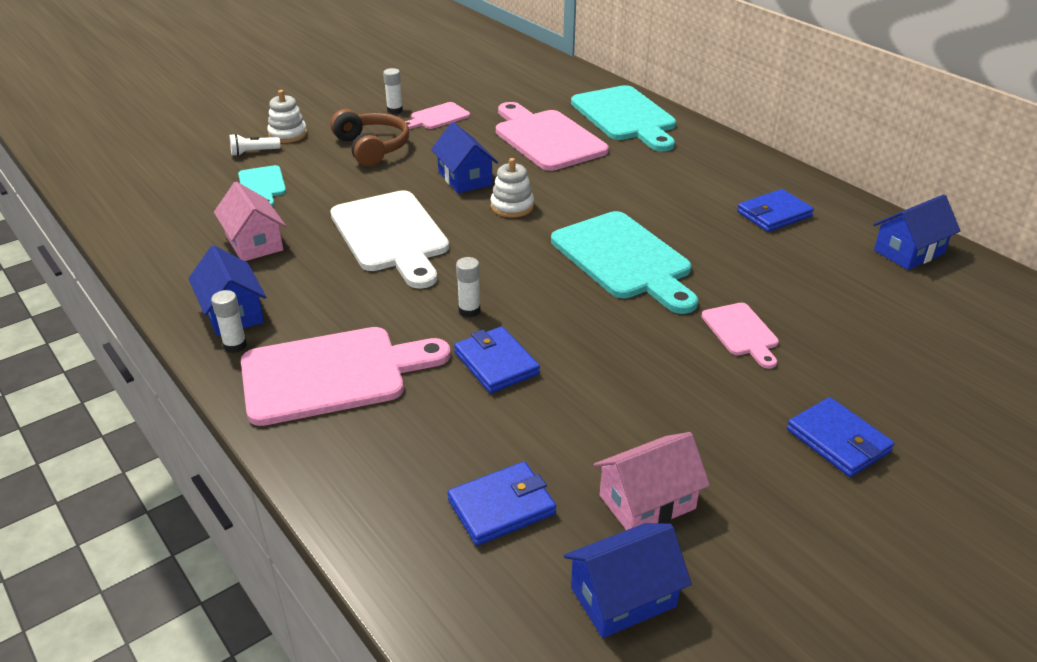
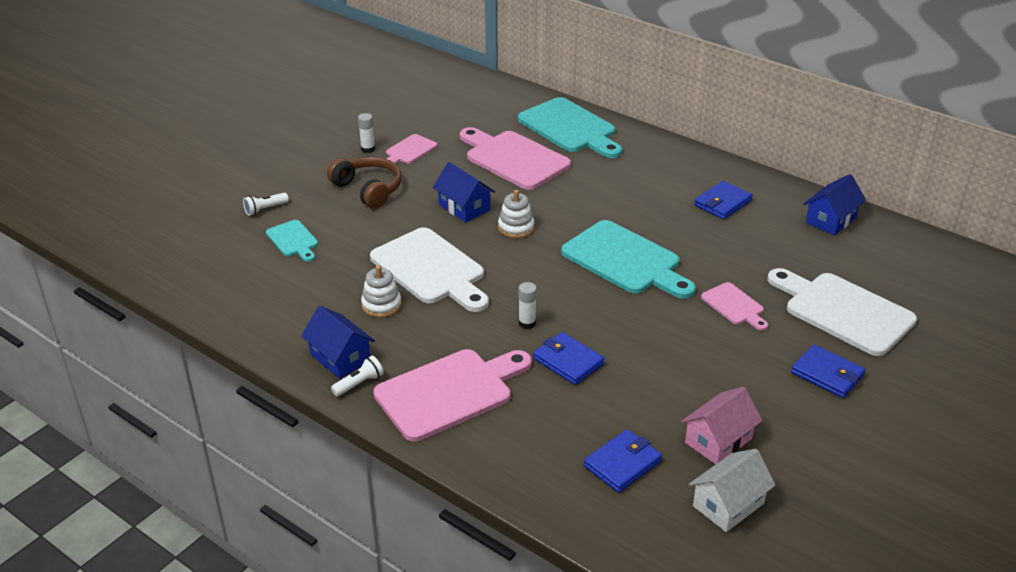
camera: 15 degrees left, 0 degrees up
white glue stick [211,290,247,353] -> white flashlight [331,356,384,396]
pink house [214,182,286,261] -> none
white stacking toy [267,90,307,143] -> white stacking toy moved to [361,265,402,317]
blue house [564,523,692,638] -> white house [689,449,776,532]
none -> white cutting board [767,268,917,356]

